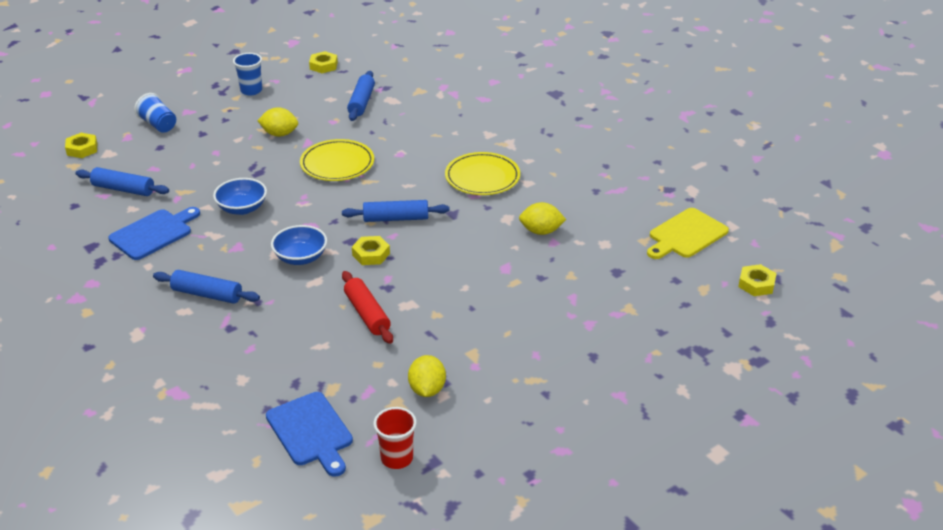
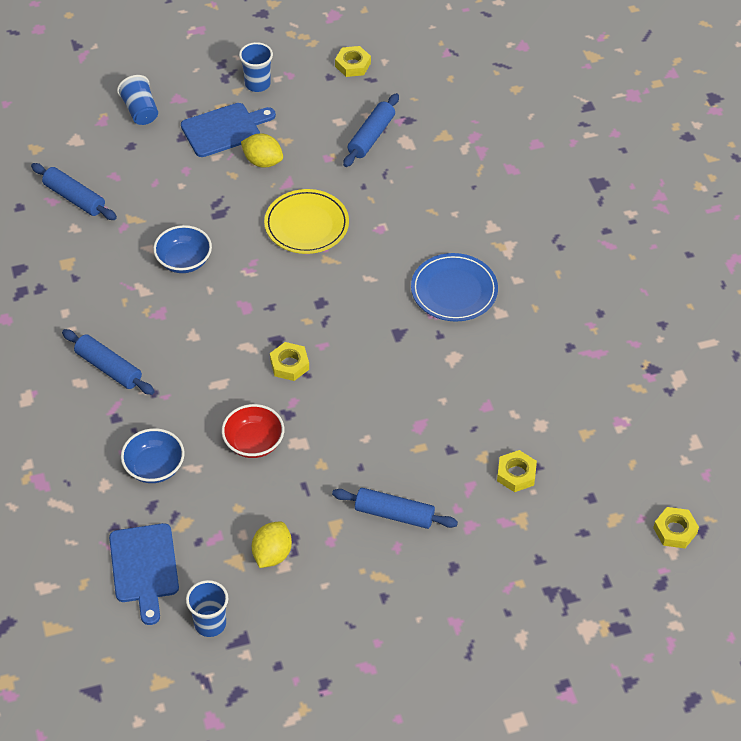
camera: 20 degrees right, 15 degrees up
yellow nut [65,133,97,158] -> yellow nut moved to [497,450,537,492]
blue cutting board [108,207,200,260] -> blue cutting board moved to [181,103,276,157]
blue bowl [271,225,327,265] -> blue bowl moved to [121,428,185,483]
blue rolling pin [342,200,450,222] -> blue rolling pin moved to [332,488,458,529]
red rolling pin [342,271,393,344] -> red bowl [222,404,284,458]
red cup [373,407,417,469] -> blue cup [186,580,228,637]
yellow plate [445,152,520,195] -> blue plate [411,253,498,321]
yellow lemon [519,202,566,235] -> none
yellow cutting board [647,208,729,259] -> none

